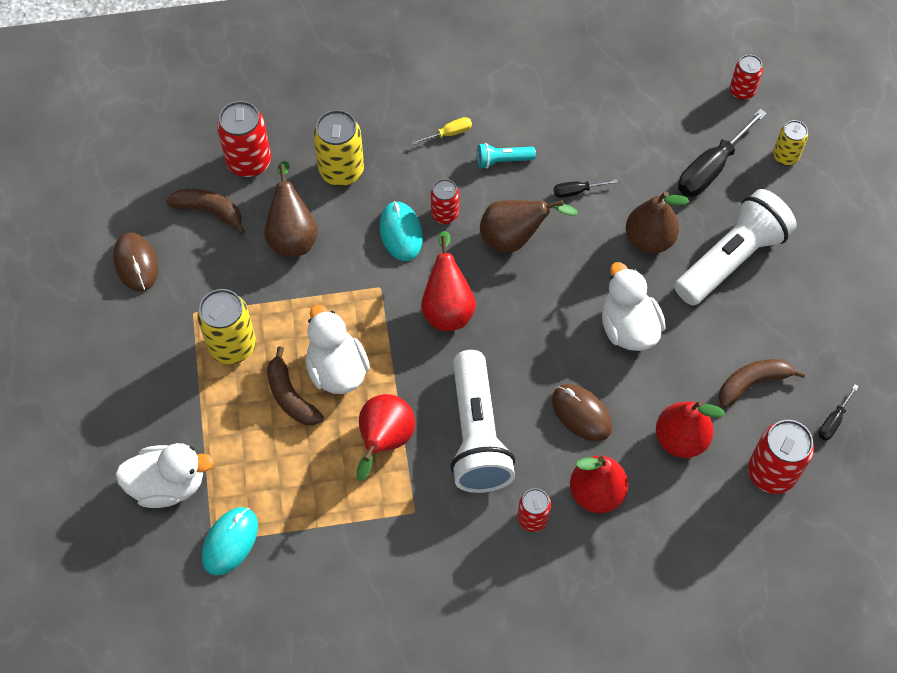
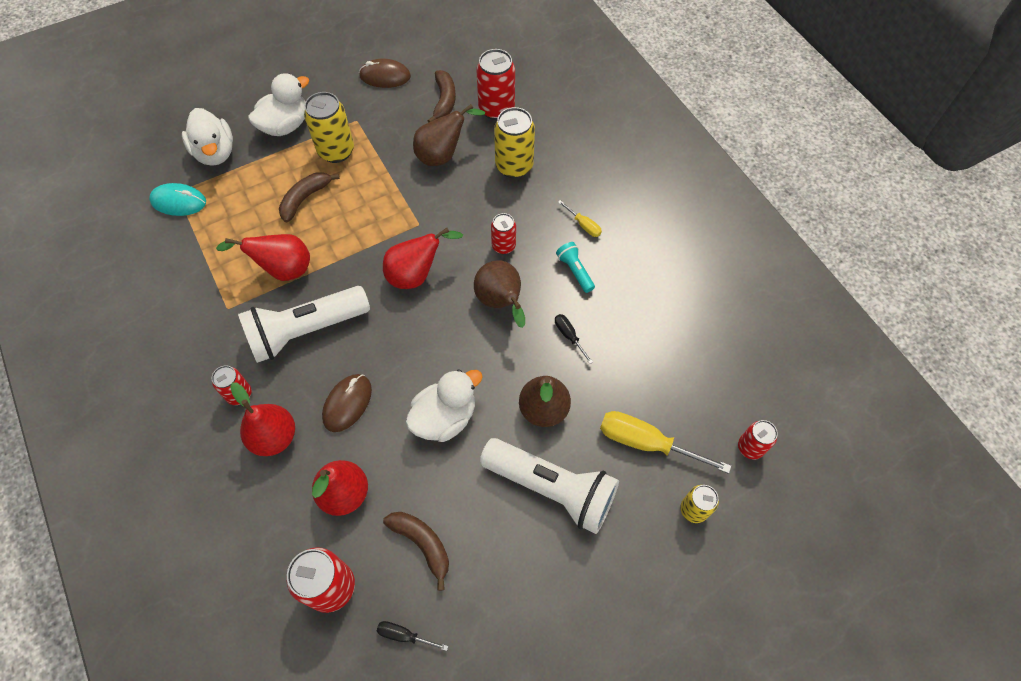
camera: 70 degrees right, 0 degrees up
brown mouse [113,232,158,292] -> brown mouse turned 45 degrees clockwise [359,59,411,88]
white duck [305,305,370,394] -> white duck moved to [248,73,309,136]
turquoise mouse [380,201,423,261] -> none
black screwdriver [678,109,767,197] -> yellow screwdriver [600,411,731,474]

